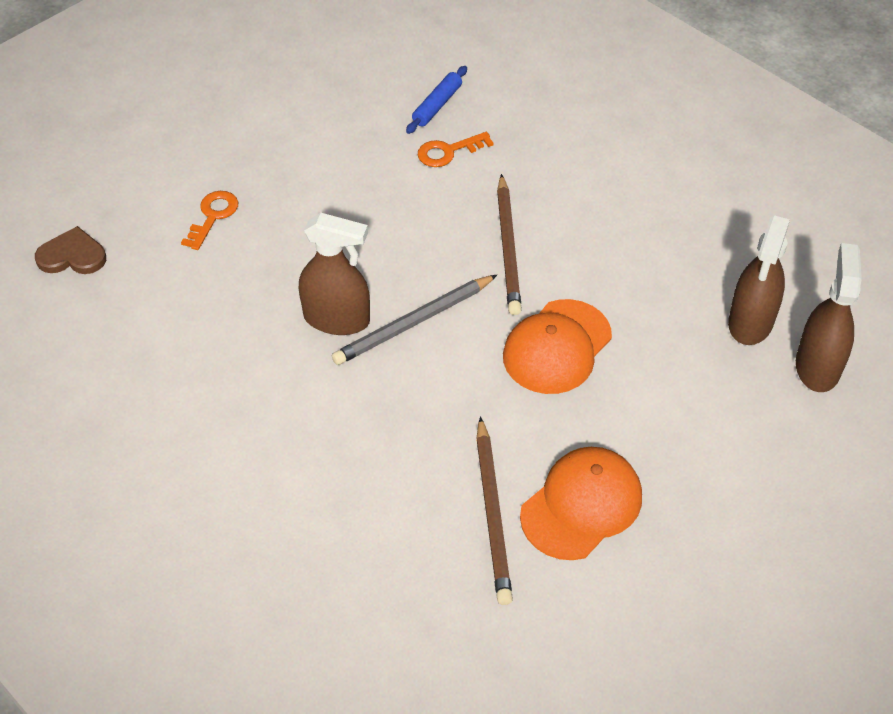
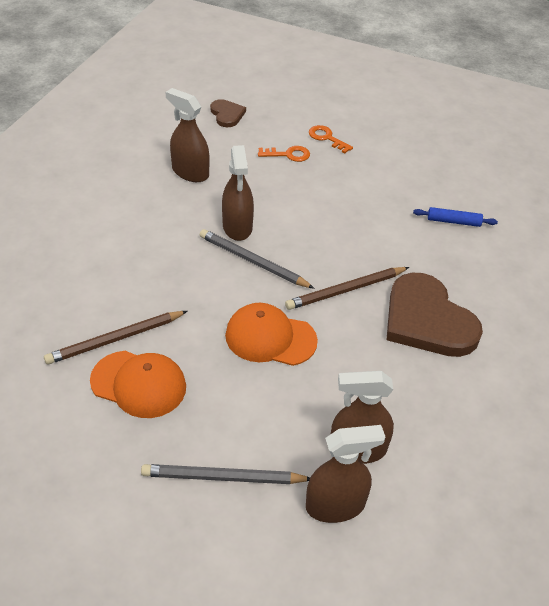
camera: 65 degrees right, 5 degrees down
orange key [418,132,494,167] -> orange key moved to [309,125,353,153]
none -> grey pencil [141,464,310,484]
none -> brown spray bottle [165,88,210,182]
none -> brown heart [387,273,483,357]

